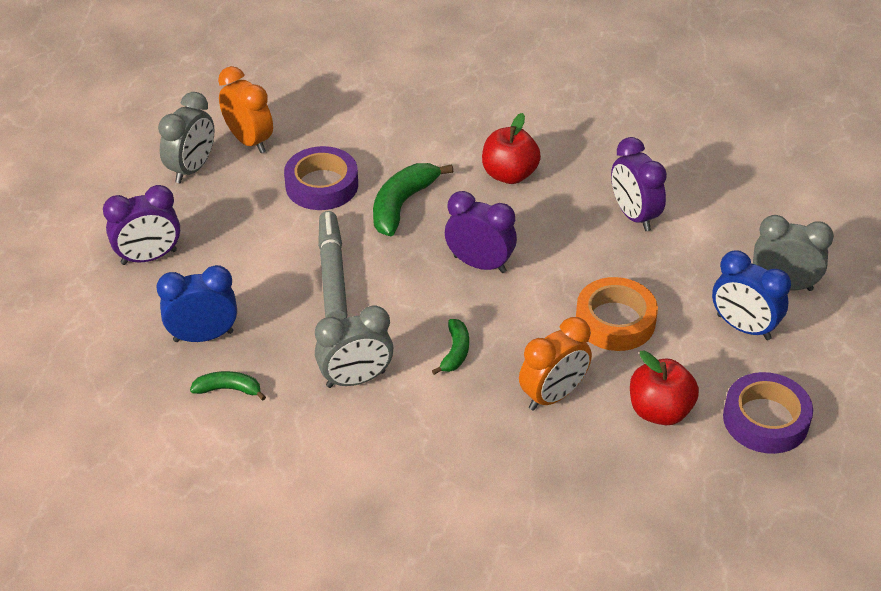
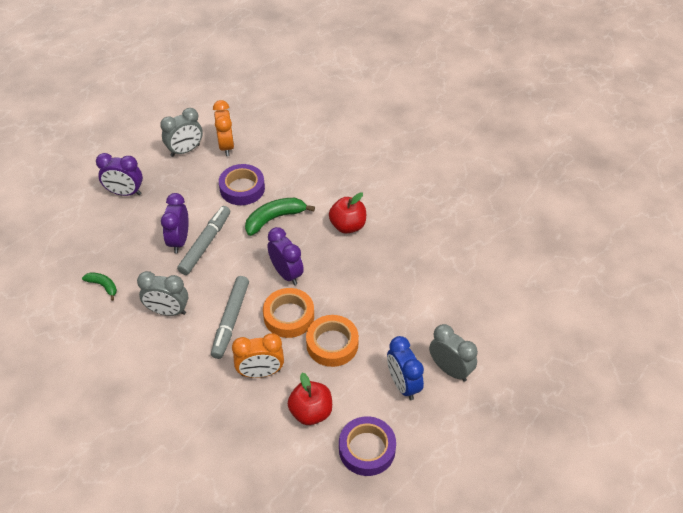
camera: 30 degrees right, 5 degrees up
blue clock [156,265,237,342] -> none
green banana [432,319,469,375] -> grey marker [211,276,249,359]
purple clock [611,137,667,231] -> purple clock moved to [161,193,189,253]
none -> orange tape [263,288,314,338]

